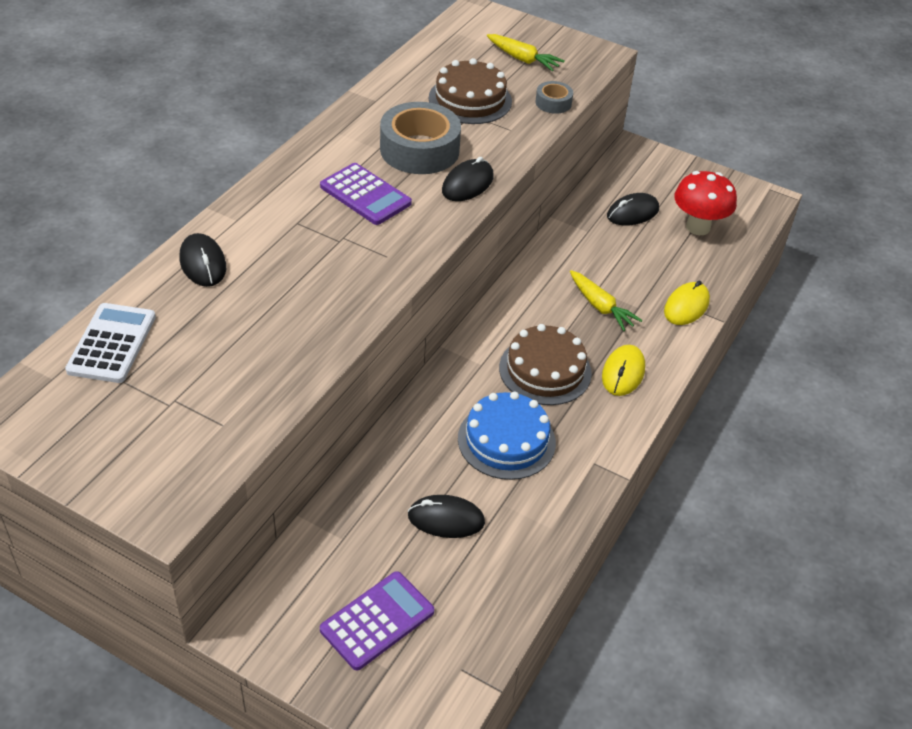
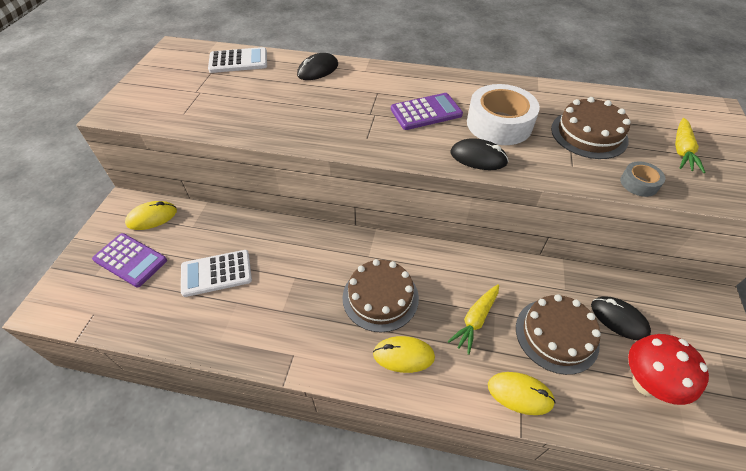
camera: 75 degrees right, 5 degrees up
purple calculator [320,163,412,225] -> purple calculator turned 135 degrees counterclockwise [391,93,463,130]
grey tape [380,102,461,174] -> white tape [467,84,540,145]
black mouse [408,495,485,538] -> white calculator [181,250,252,297]
blue cake [458,392,556,480] -> none
none -> yellow mouse [125,201,177,230]
none -> brown cake [516,294,601,375]

